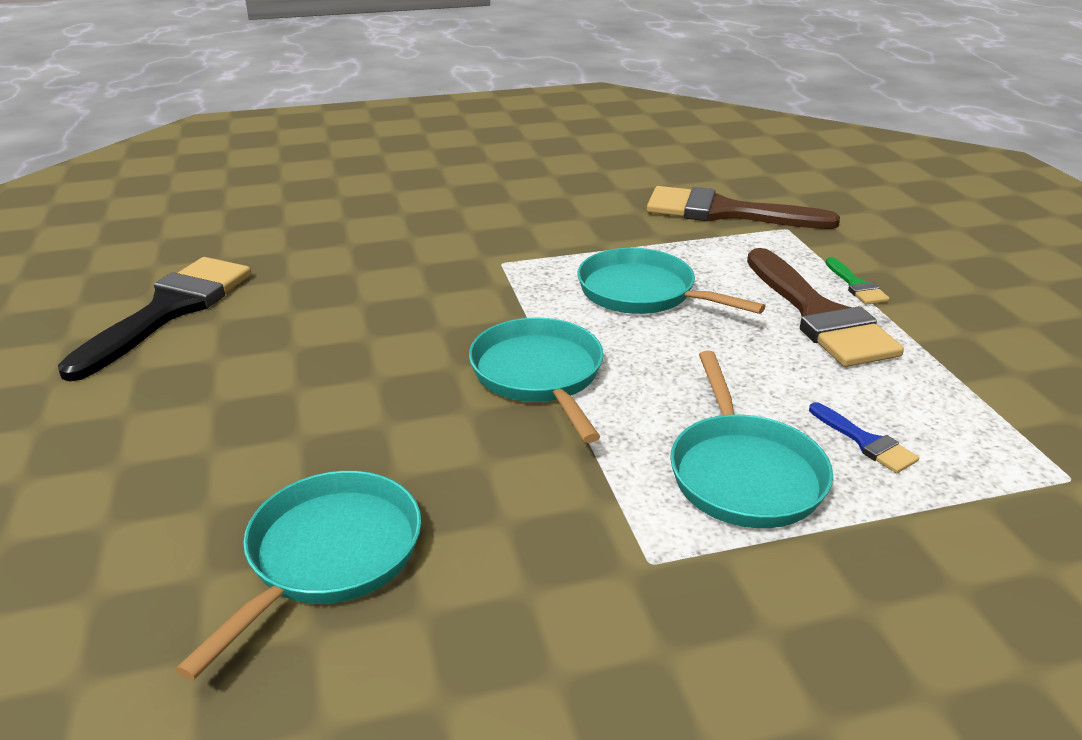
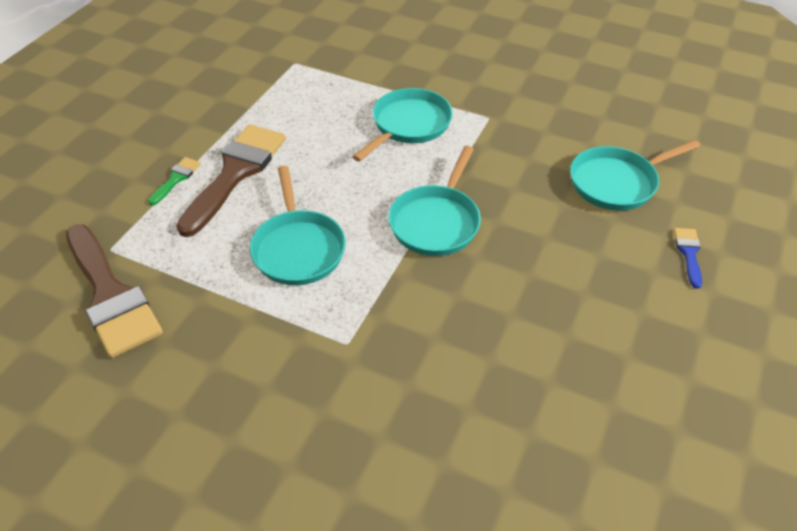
camera: 140 degrees left, 15 degrees up
black brush [58,257,251,381] -> none
blue brush [809,402,919,473] -> blue brush moved to [674,228,702,289]

